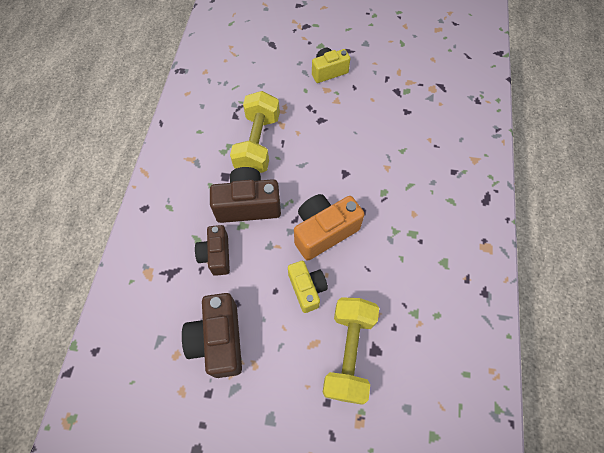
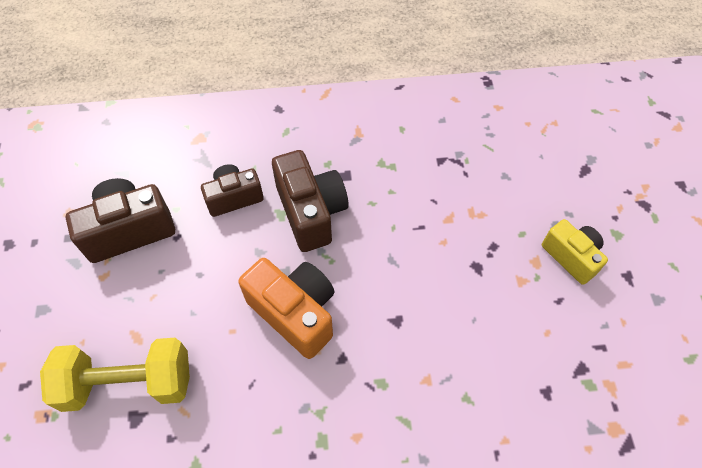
camera: 75 degrees right, 5 degrees down
yellow dumbbell [230,91,280,173] -> none
yellow camera [288,261,328,313] -> none

